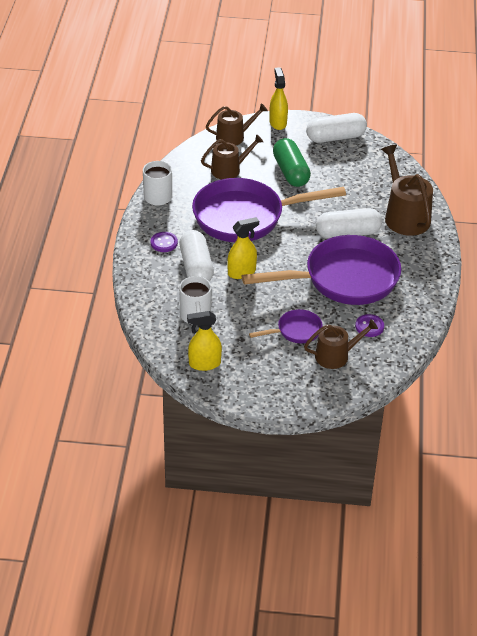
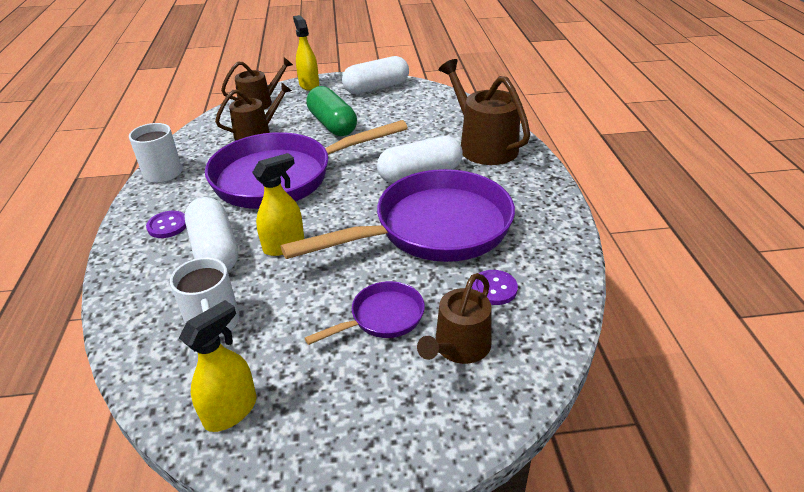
camera: 10 degrees left, 5 degrees down
yellow spray bottle [187,311,222,371] -> yellow spray bottle turned 150 degrees clockwise [179,300,257,432]
brown watering can [304,319,378,369] -> brown watering can turned 150 degrees clockwise [417,273,492,364]

